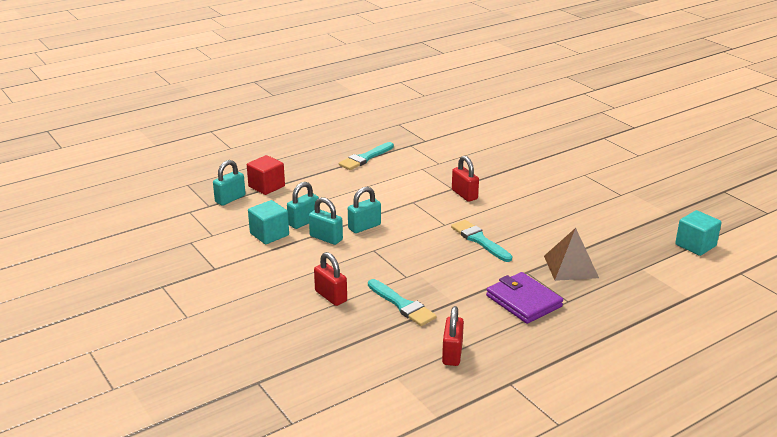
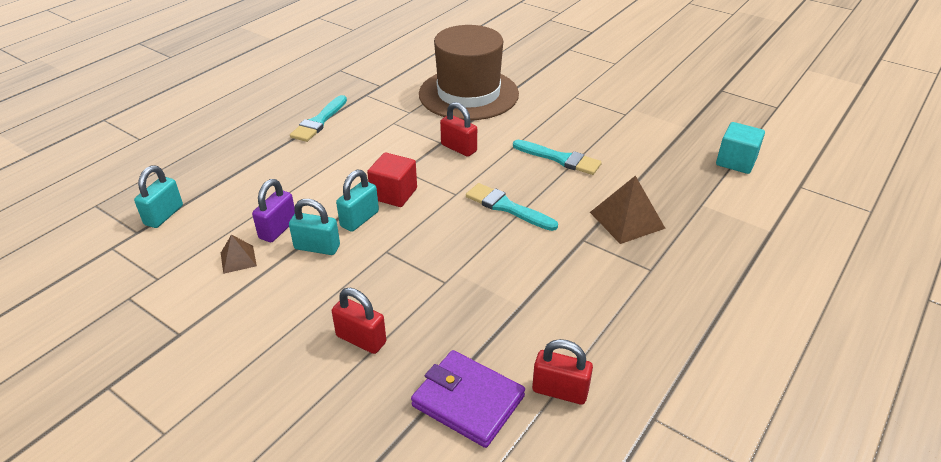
camera: 20 degrees left, 10 degrees up
red cube [247,155,285,195] -> red cube moved to [367,152,417,207]
turquoise cube [248,200,289,244] -> brown pyramid [221,235,257,274]
turquoise padlock [287,182,319,229] -> purple padlock [252,179,295,242]
turquoise brush [368,279,437,326] -> turquoise brush moved to [513,140,602,175]
red padlock [442,306,464,366] -> red padlock turned 60 degrees counterclockwise [532,339,593,405]
purple wallet [486,272,563,324] -> purple wallet moved to [411,350,525,448]
none -> brown hat [419,25,519,120]

